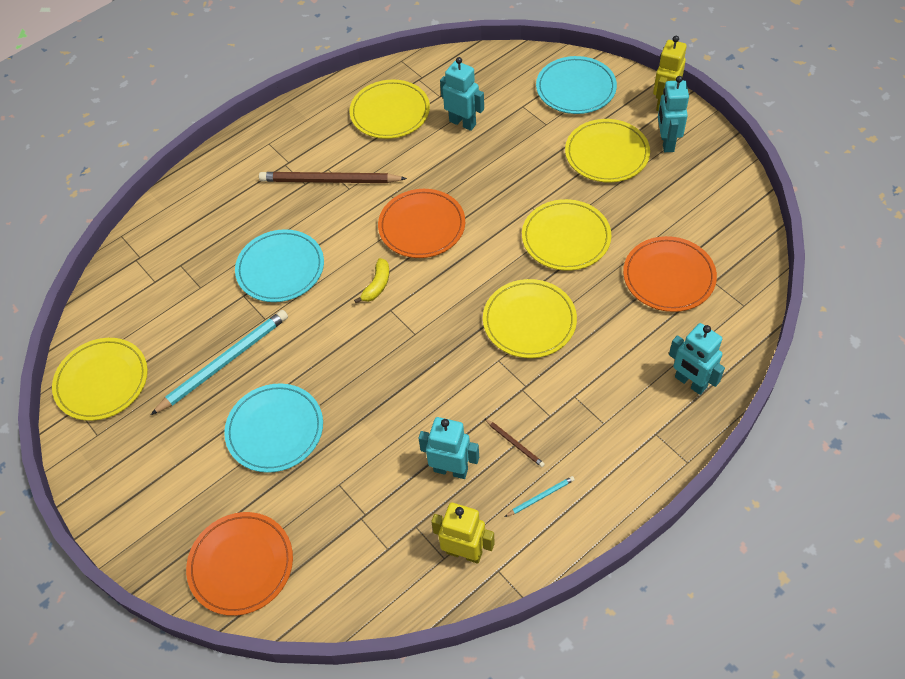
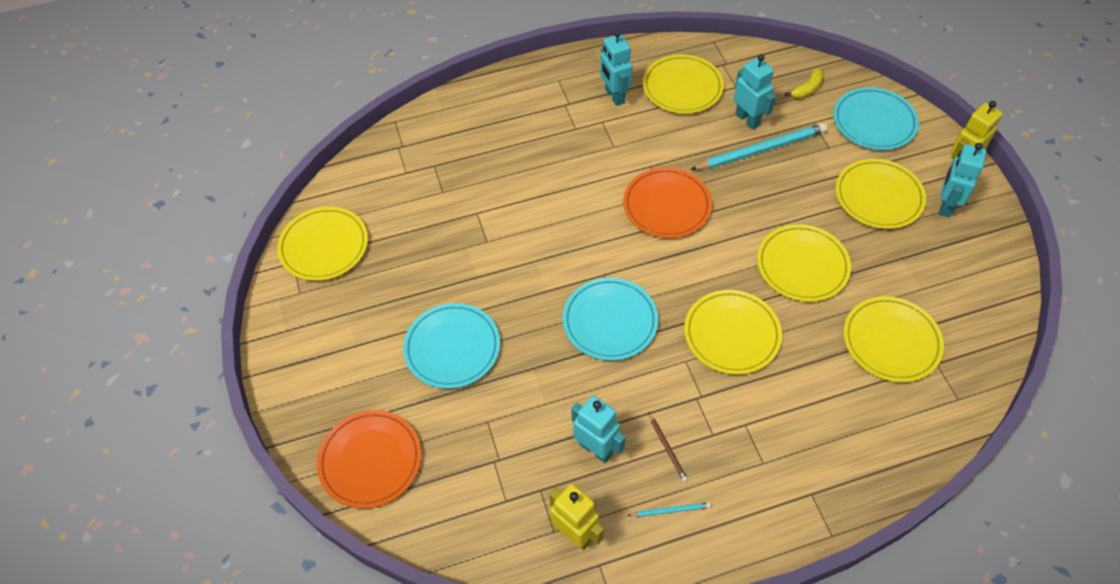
camera: 20 degrees right, 0 degrees up
turquoise pencil [151,310,288,415] -> turquoise pencil moved to [690,123,827,170]
turquoise plate [235,229,324,302] -> turquoise plate moved to [563,278,658,361]
brown pencil [259,172,407,183] -> none
yellow banana [354,258,389,303] -> yellow banana moved to [785,68,824,99]
orange plate [623,236,717,312] -> yellow plate [843,296,944,382]
turquoise robot [669,323,725,395] -> turquoise robot moved to [600,30,632,106]

